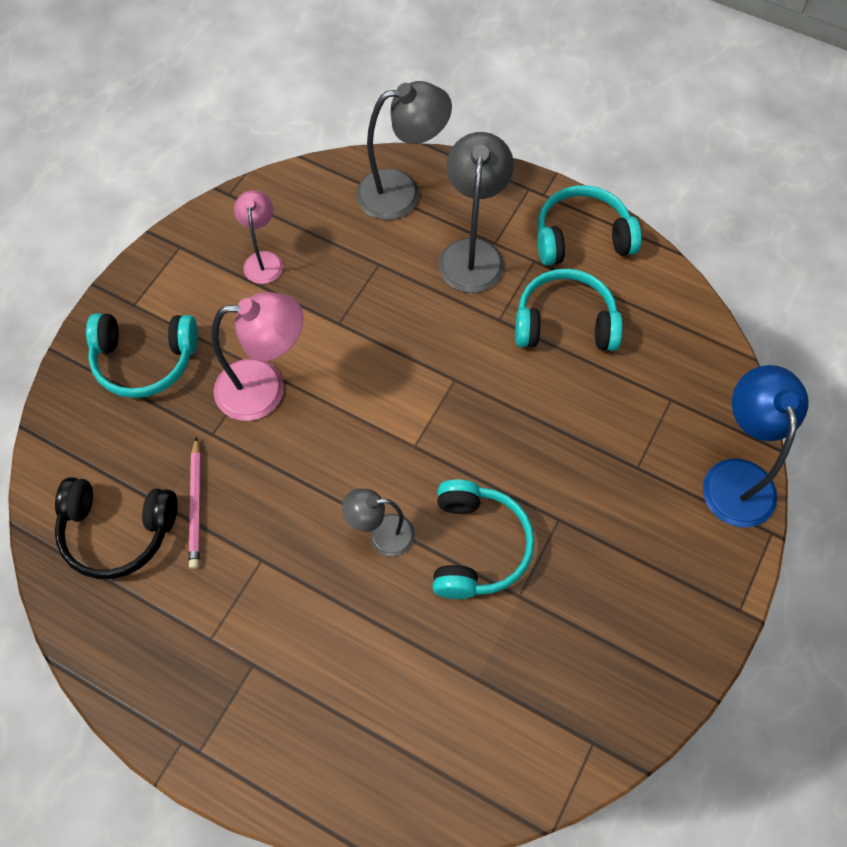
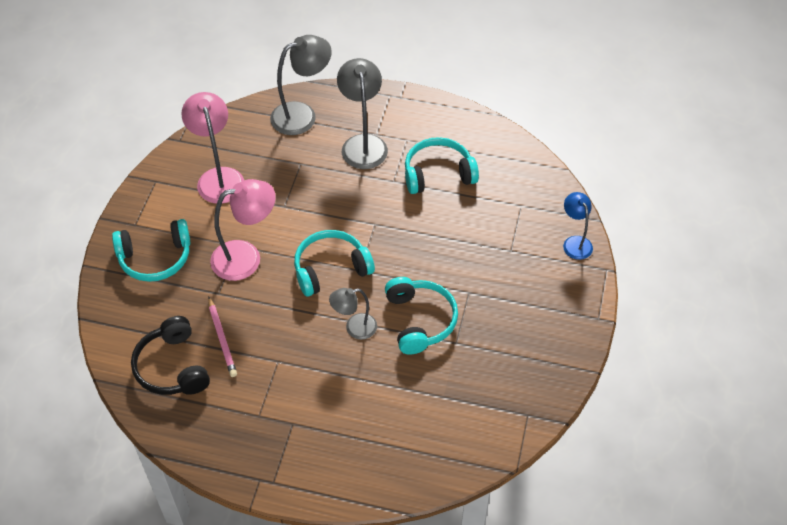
camera: 15 degrees left, 10 degrees down
black headphones [55,477,178,579] -> black headphones turned 75 degrees clockwise [131,316,210,395]
pink lamp [234,190,283,284] -> pink lamp [181,92,244,204], size x1.67
turquoise headphones [537,185,641,266] -> turquoise headphones moved to [294,230,375,296]
blue lamp [703,365,809,528] -> blue lamp [563,192,593,260], size x0.60

